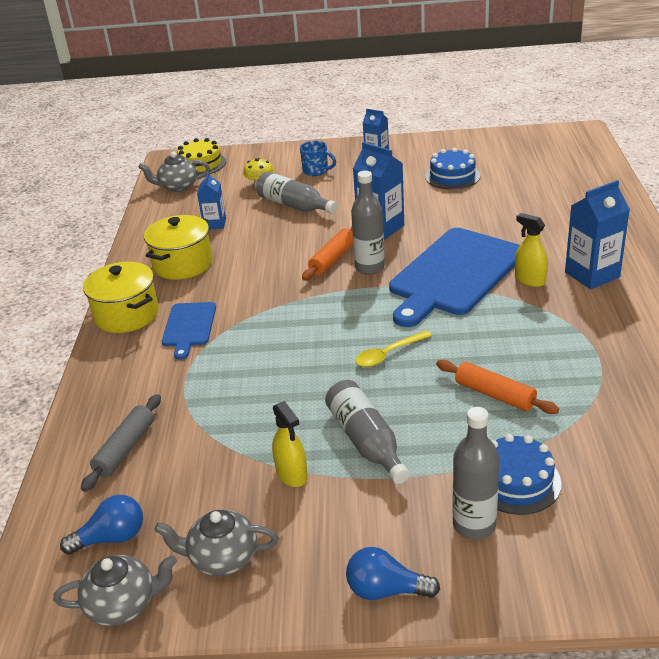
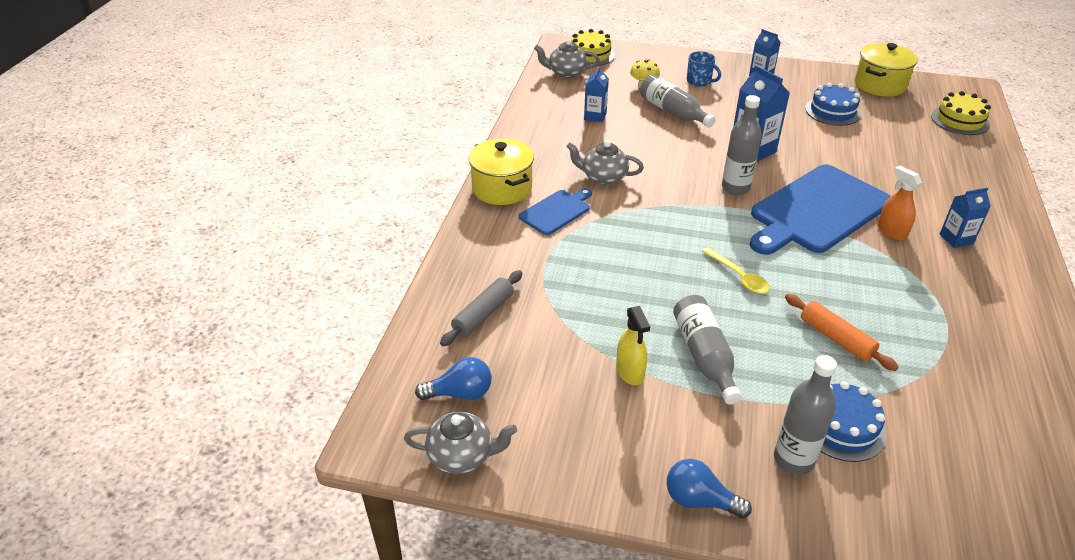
camera: 10 degrees right, 5 degrees up
yellow pot [144,215,212,280] -> yellow pot moved to [855,43,918,97]
grey teapot [155,510,279,576] -> grey teapot moved to [566,140,644,185]
blue cutting board [162,302,216,360] -> blue cutting board turned 150 degrees counterclockwise [519,188,592,235]
orange rolling pin [302,227,353,281] -> none
yellow spoon [355,330,432,367] -> yellow spoon turned 105 degrees counterclockwise [702,247,770,294]
yellow spray bottle [515,213,548,287] -> orange spray bottle [878,166,922,240]
blue carton [565,180,630,289] -> blue carton [940,187,991,248], size x0.61
none -> yellow cake [931,91,991,135]

